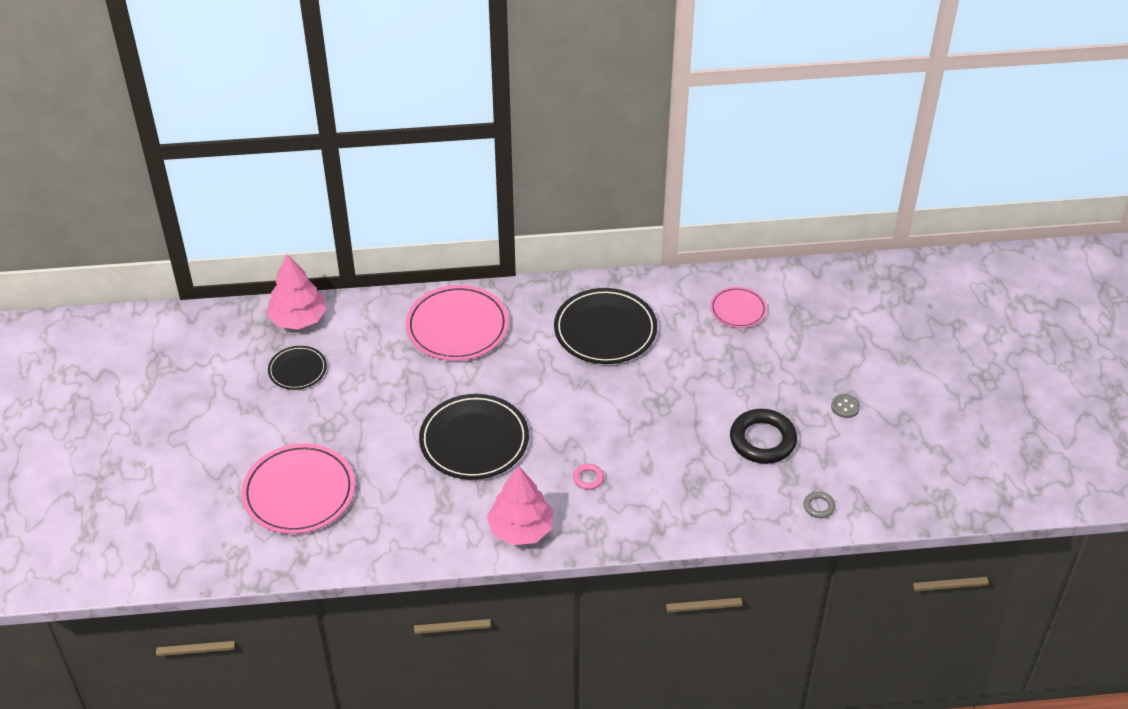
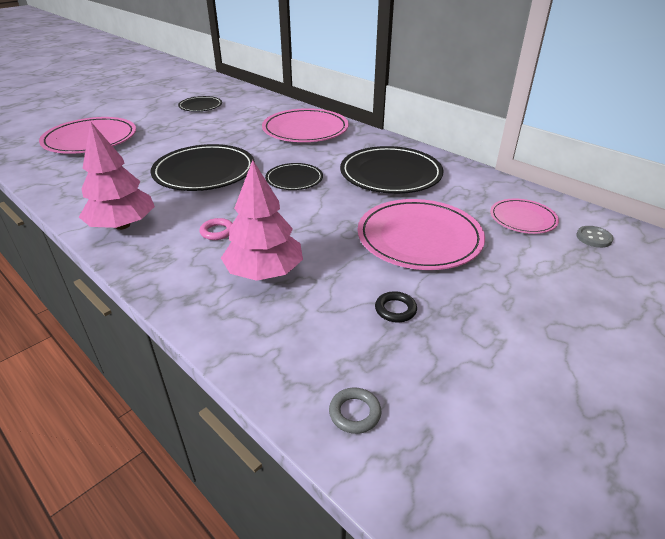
camera: 50 degrees right, 10 degrees down
pink tree [266,254,327,330] -> pink tree moved to [221,160,303,281]
black ring [730,409,797,464] -> black ring [375,291,417,323], size x0.46
grey button [831,394,860,418] -> grey button moved to [576,226,614,248]
none -> black plate [265,163,323,190]
none -> pink plate [358,199,485,270]

